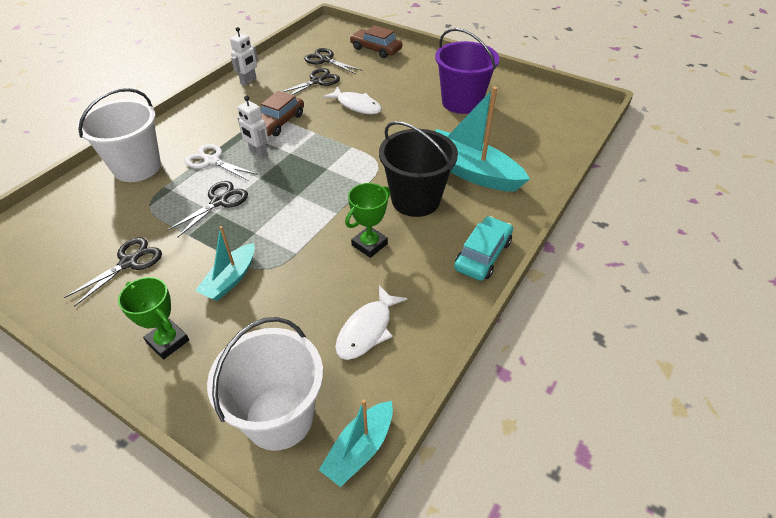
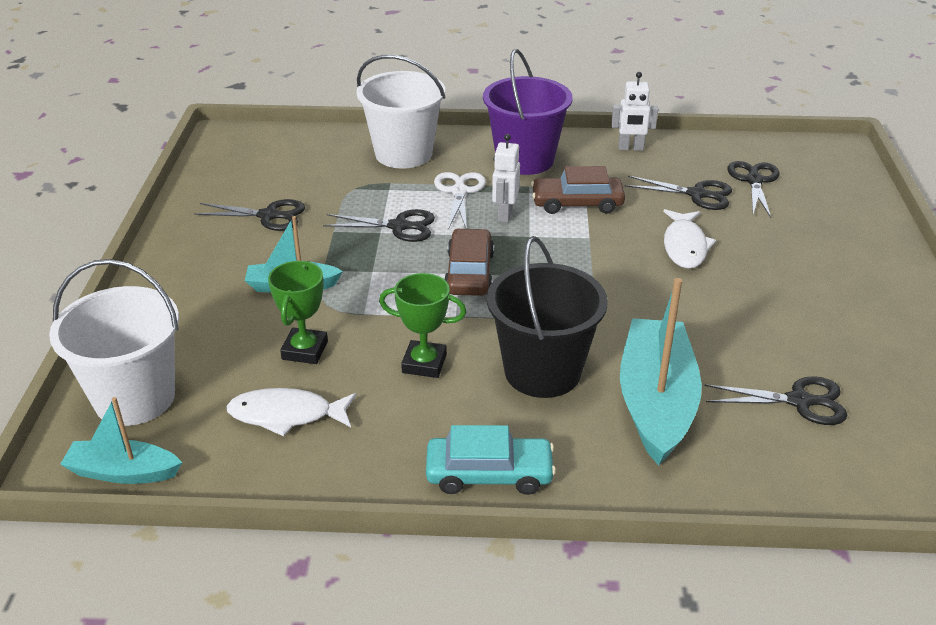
camera: 60 degrees right, 10 degrees down
green trophy [118,277,189,360] -> green trophy moved to [268,261,328,364]
brown car [350,25,402,58] -> brown car moved to [444,228,494,296]
purple bucket [435,28,499,114] -> purple bucket moved to [483,49,573,175]
none -> black scissors [704,376,848,425]

